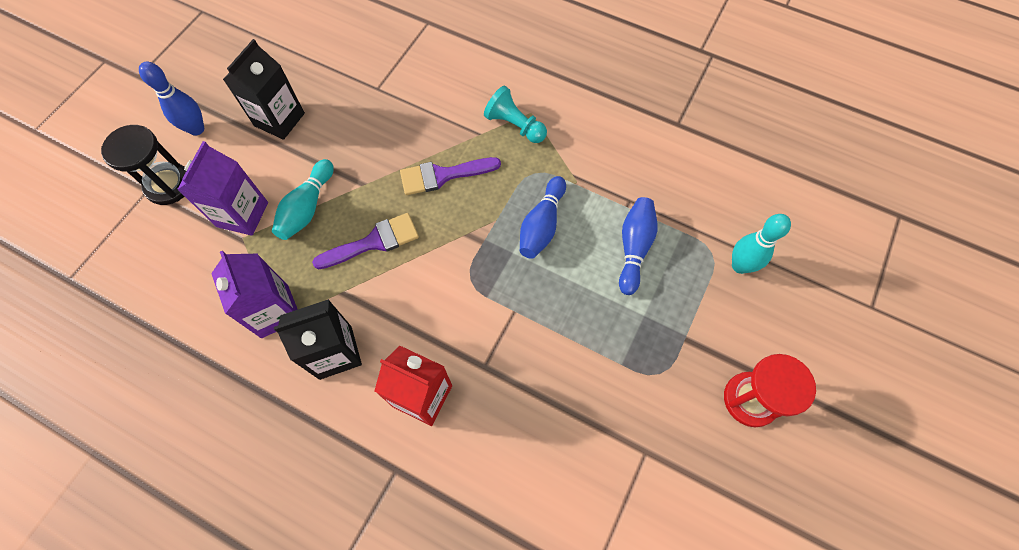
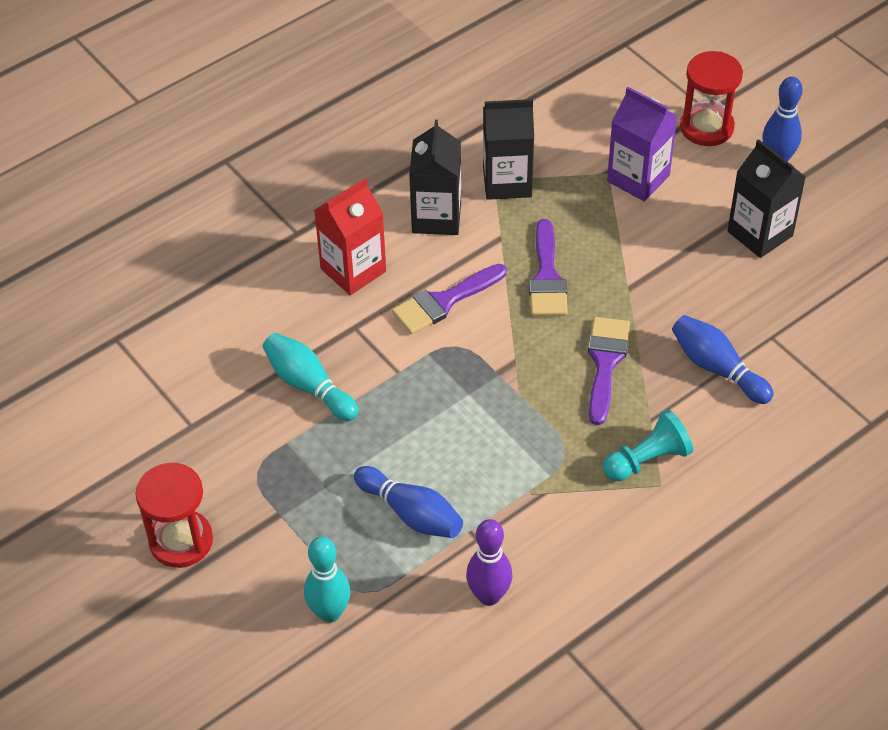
camera: 115 degrees right, 15 degrees down
black hourglass [101,125,186,205] -> red hourglass [680,51,743,146]
purple carton [211,251,298,338] -> black carton [483,99,534,200]
turquoise bowling pin [272,159,334,240] -> turquoise bowling pin moved to [263,333,358,421]
blue bowling pin [520,176,566,259] -> blue bowling pin moved to [672,315,774,404]
none -> purple brush [392,264,507,334]
none -> purple bowling pin [466,519,513,606]

